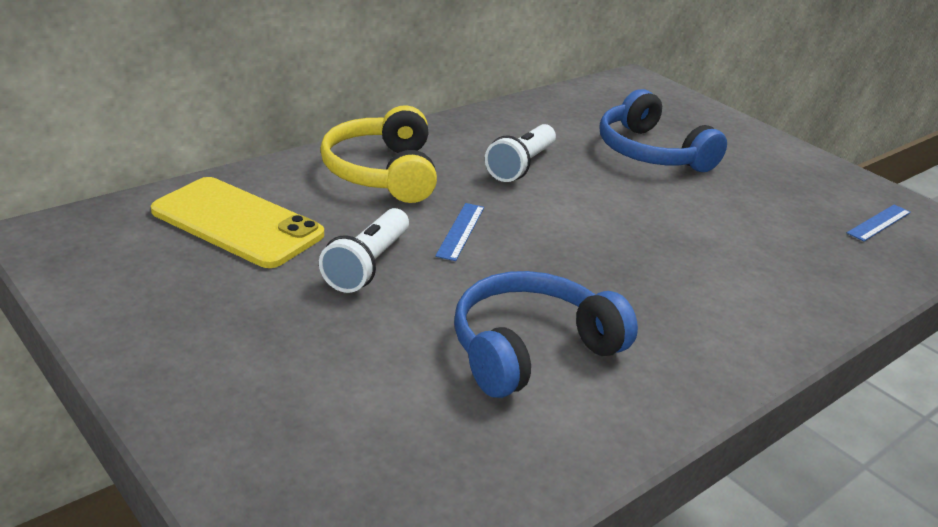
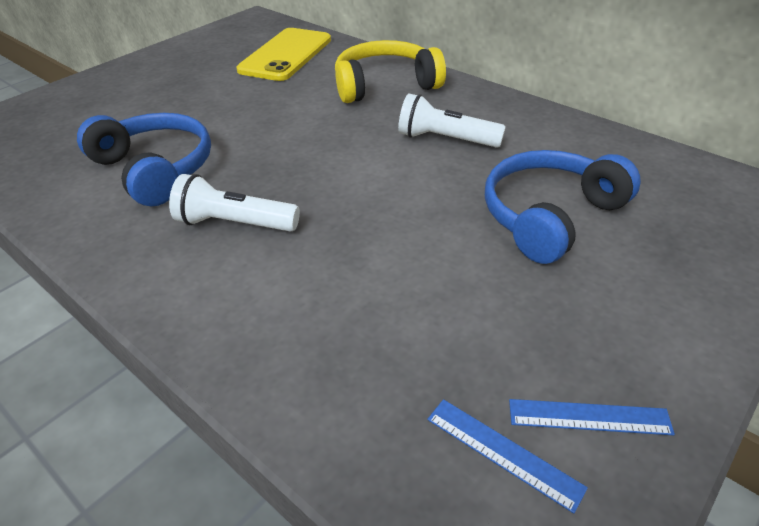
camera: 85 degrees right, 10 degrees up
white flashlight [319,208,409,293] -> white flashlight moved to [169,174,300,232]
blue ruler [435,203,484,261] -> blue ruler moved to [509,399,675,435]

